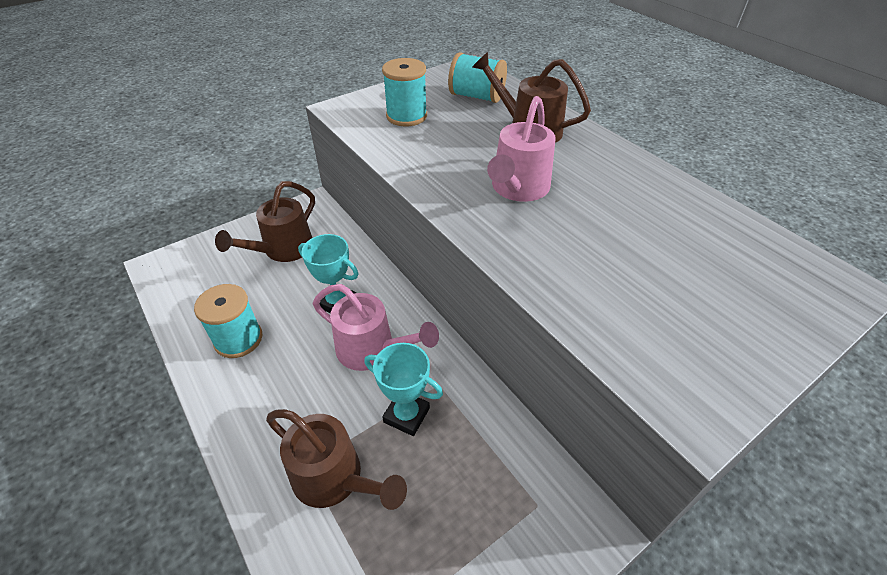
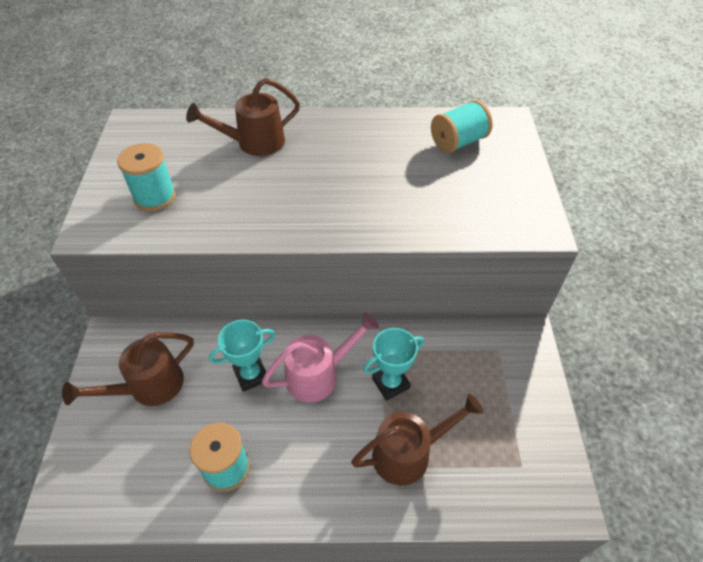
camera: 55 degrees left, 5 degrees up
brown watering can [215,181,315,262] -> brown watering can turned 75 degrees clockwise [62,332,194,406]
turquoise spool [448,52,507,103] -> turquoise spool moved to [431,100,492,153]
pink watering can [487,96,556,202] -> none

